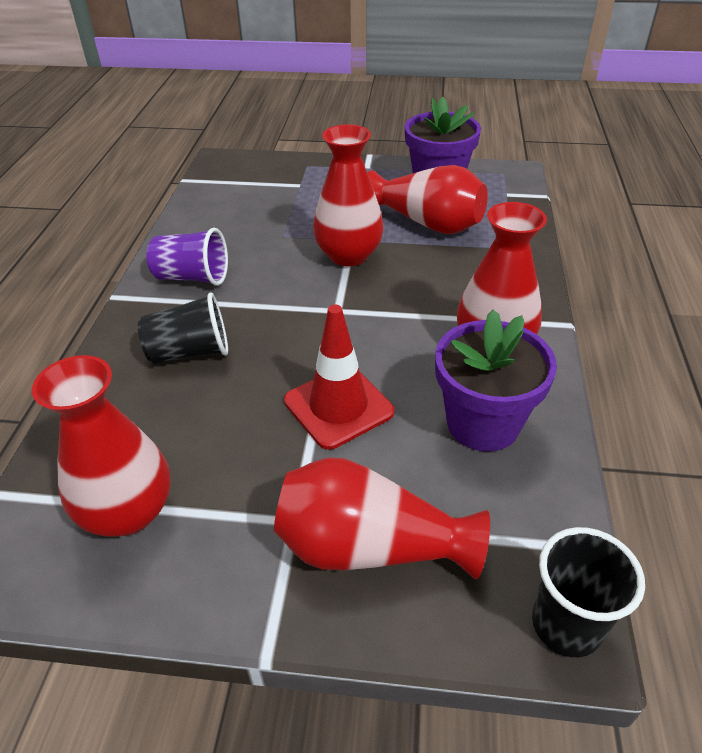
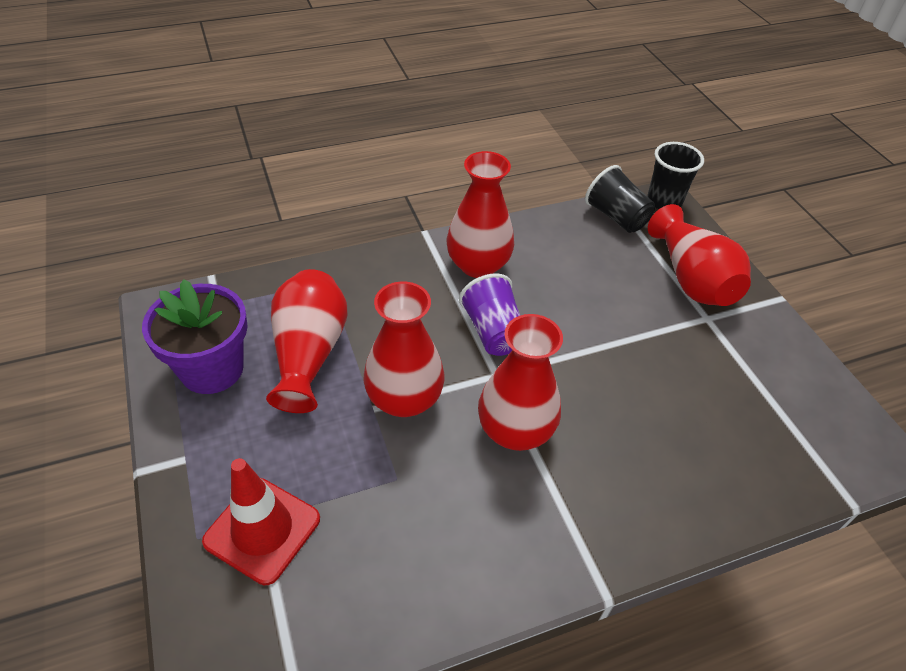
camera: 120 degrees left, 5 degrees up
red vase [32,355,171,537] -> red vase moved to [478,314,563,451]
black cup [138,292,228,364] -> black cup moved to [585,165,655,233]
purple cup [146,228,228,286] -> purple cup moved to [459,273,520,356]
red traffic cone [284,305,394,450] -> red traffic cone moved to [202,458,320,585]
purple flower pot [435,309,557,452] -> none

